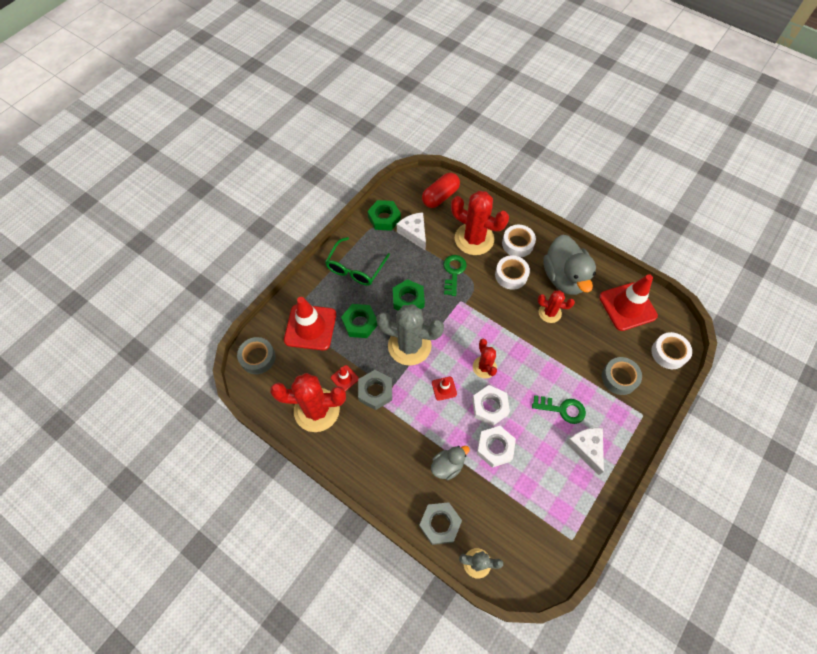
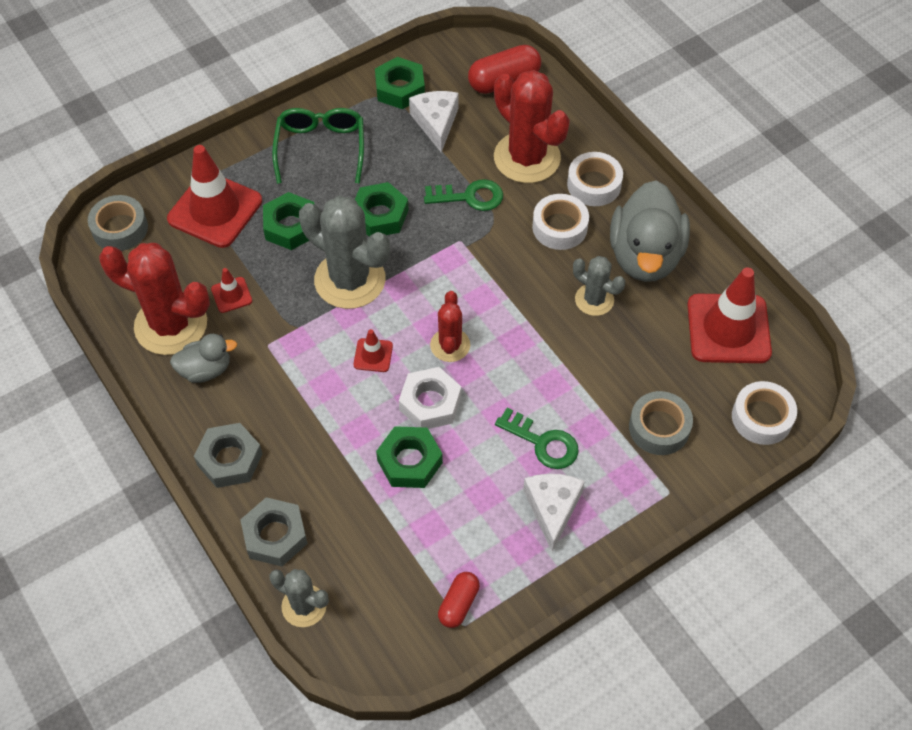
camera: 20 degrees right, 5 degrees down
green glasses [325,237,390,286] -> green glasses turned 135 degrees clockwise [272,108,364,184]
grey nut [358,370,392,410] -> grey nut moved to [194,423,263,488]
grey duck [431,446,470,480] -> grey duck moved to [170,334,237,383]
green key [443,255,466,296] -> green key turned 60 degrees clockwise [424,179,503,211]
white nut [477,426,516,468] -> green nut [376,426,443,488]
red cactus [538,290,575,323] -> grey cactus [573,256,625,316]
none -> red capsule [438,572,480,628]

